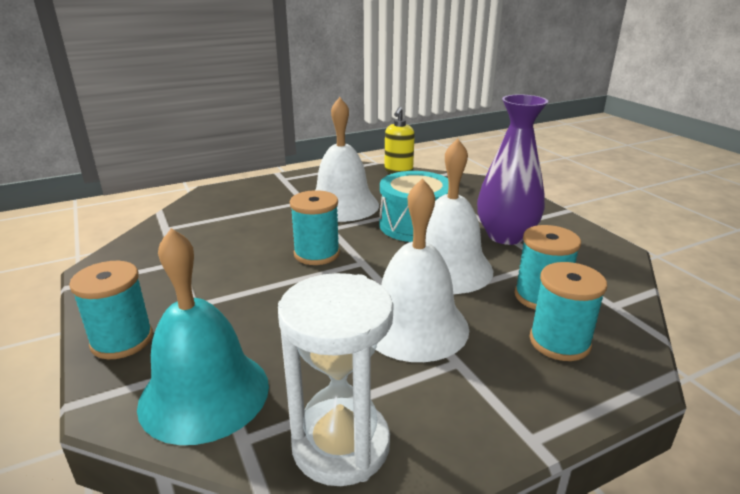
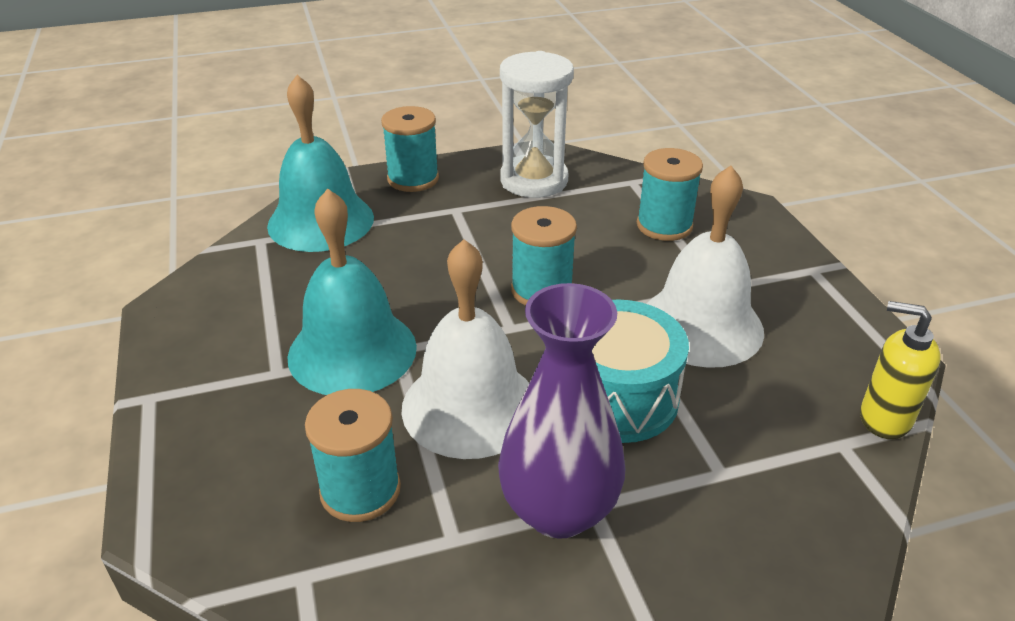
camera: 100 degrees right, 10 degrees up
white hourglass [278,273,393,486] -> white hourglass moved to [500,51,574,198]
white bell [376,178,469,362] -> turquoise bell [287,188,417,395]
turquoise spool [530,262,607,361] -> turquoise spool moved to [637,148,703,241]

